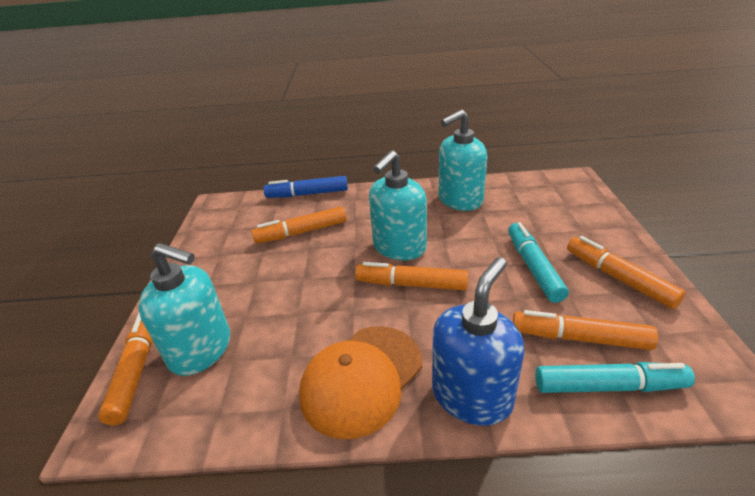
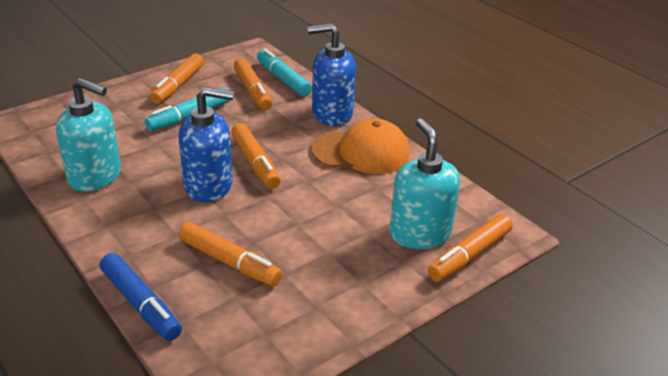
camera: 130 degrees left, 0 degrees up
turquoise soap dispenser [369,150,427,260] -> blue soap dispenser [179,87,234,202]

